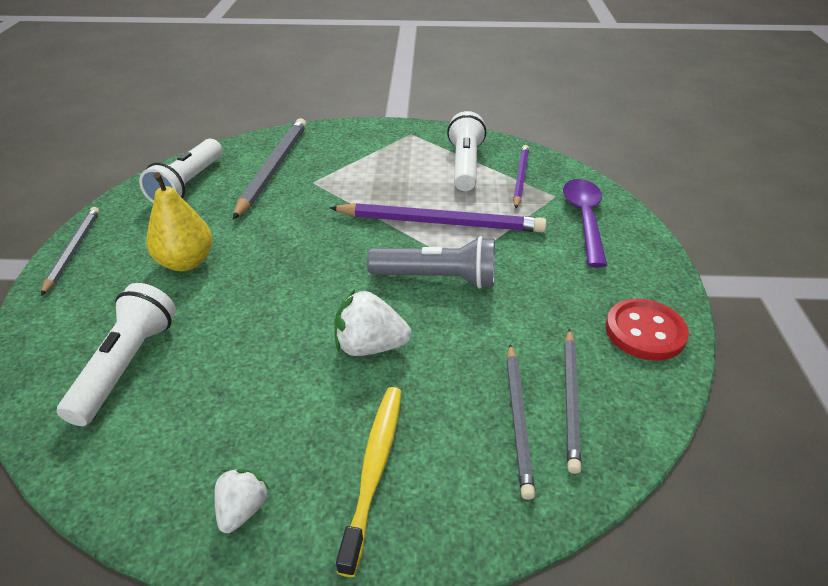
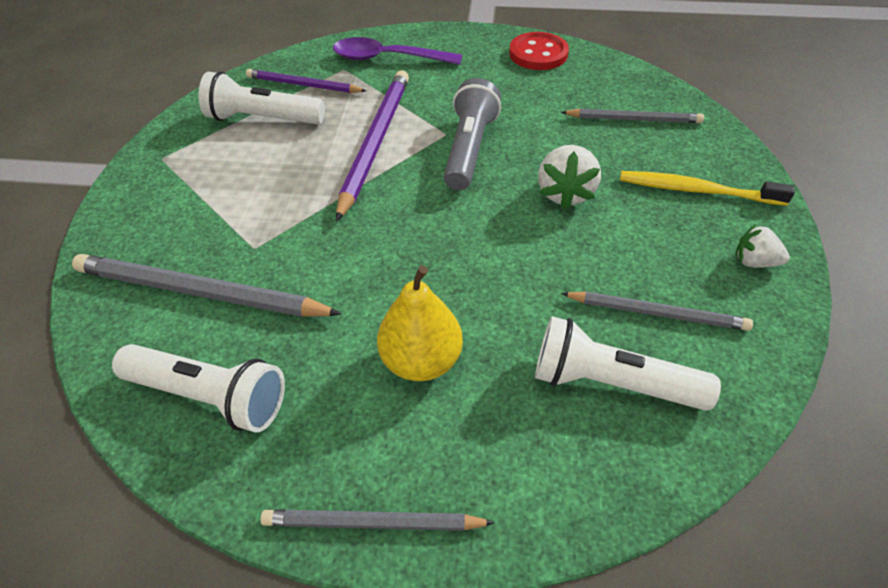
camera: 85 degrees left, 10 degrees up
grey pencil [564,329,581,474] -> grey pencil moved to [561,291,753,331]

